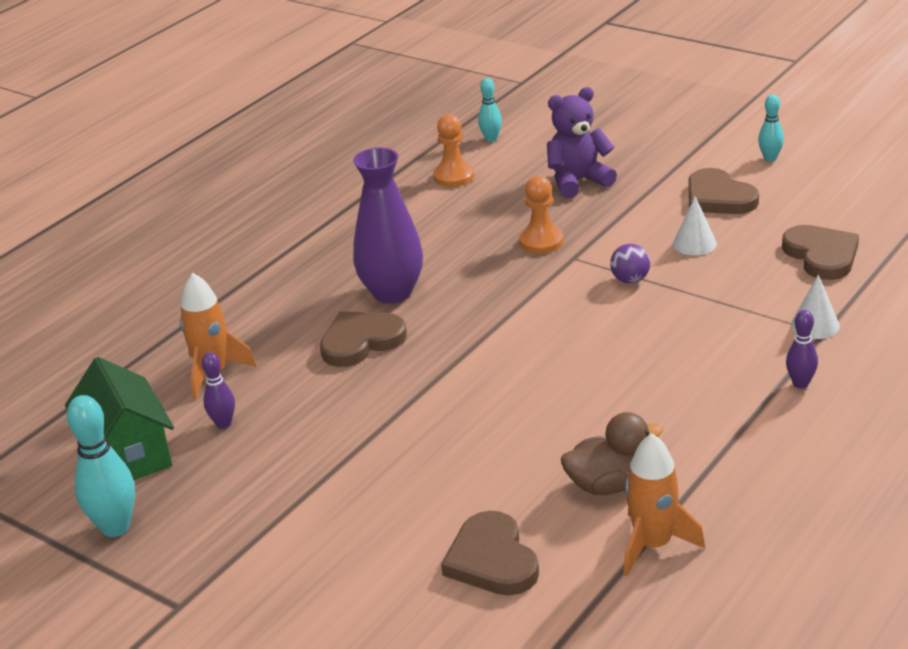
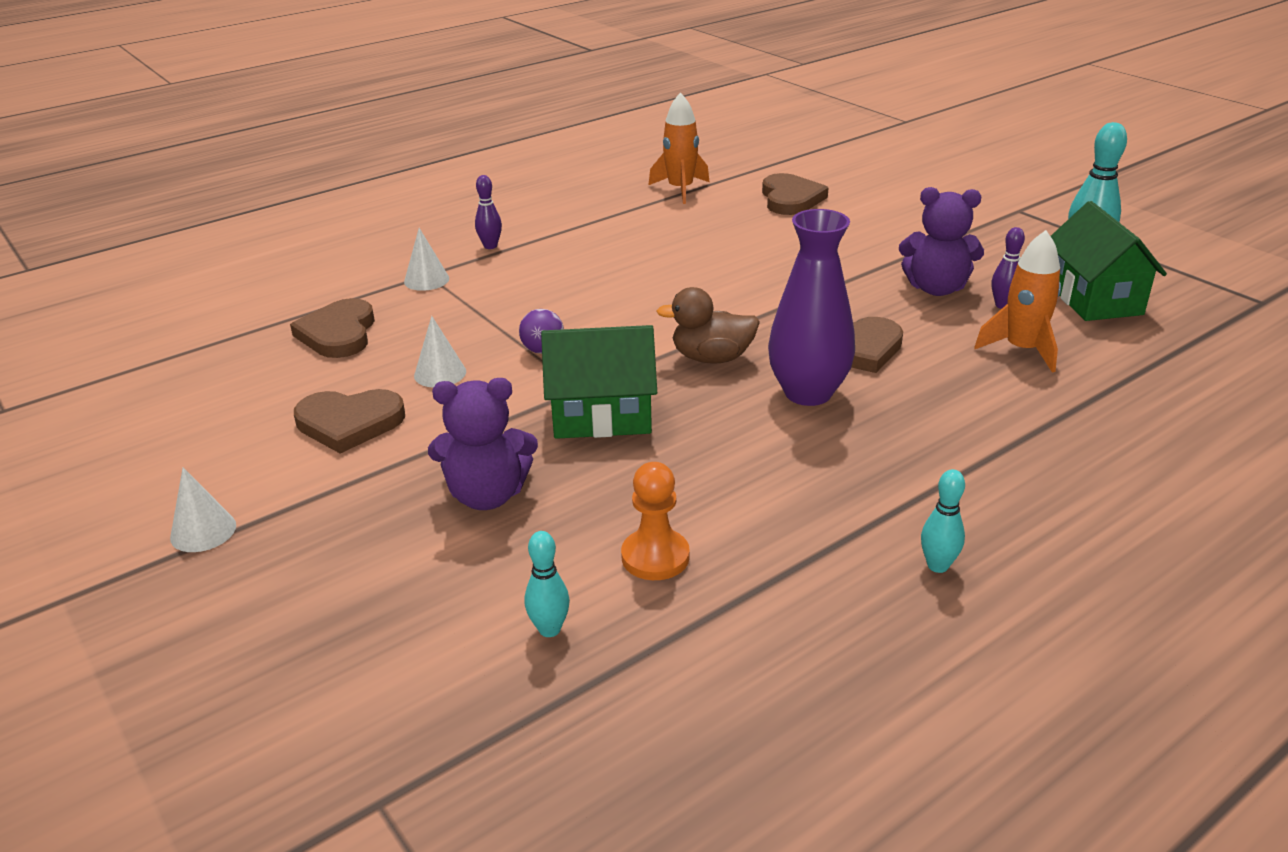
camera: 165 degrees left, 0 degrees up
orange pawn [519,176,564,254] -> green house [541,325,657,439]
brown duck [561,412,663,495] -> brown duck moved to [656,287,760,364]
brown heart [688,168,759,214] -> brown heart turned 105 degrees clockwise [294,389,405,454]
turquoise bowling pin [758,94,784,162] -> turquoise bowling pin moved to [921,469,965,573]
none -> white cone [170,467,236,552]
none -> purple teddy bear [899,187,984,296]

